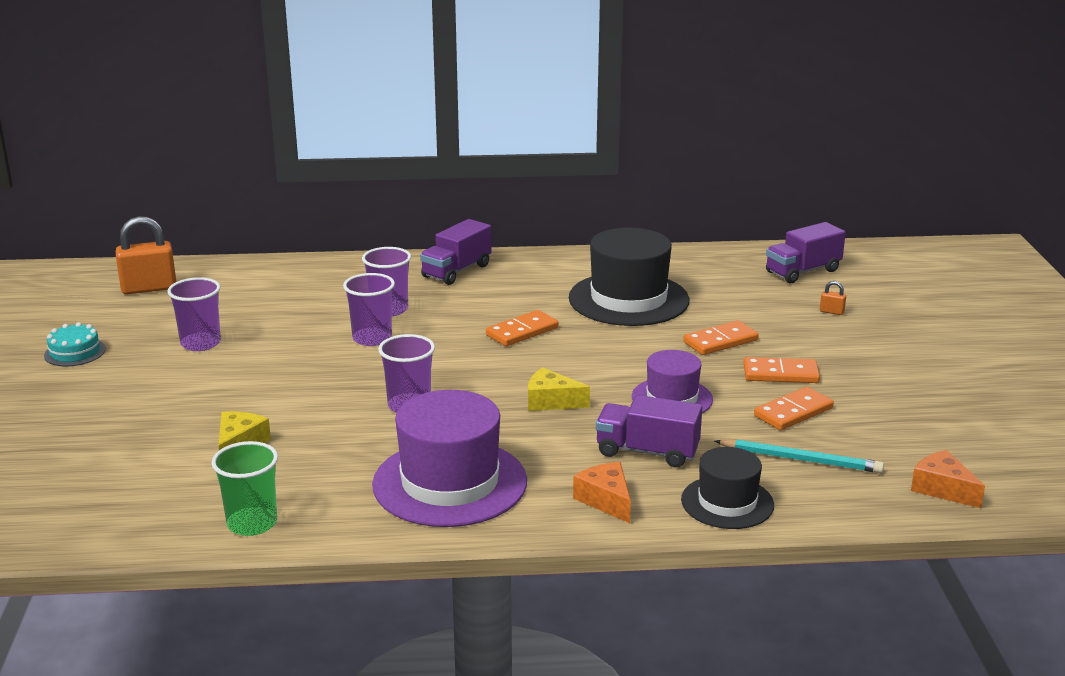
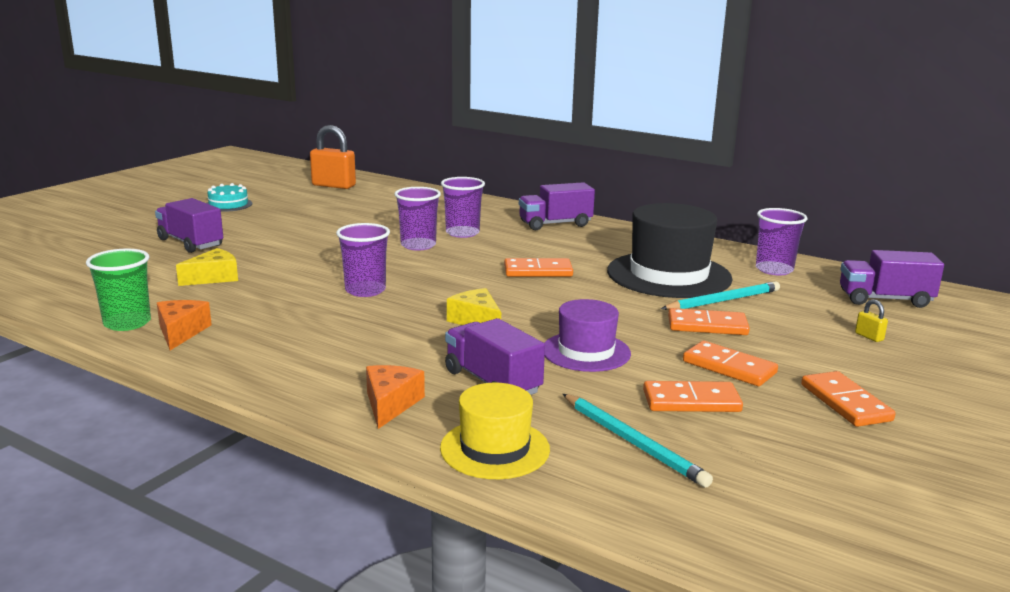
camera: 35 degrees right, 5 degrees down
purple cup [167,277,221,351] -> purple cup moved to [756,208,807,275]
purple hat [372,390,527,527] -> none
black hat [681,447,774,529] -> yellow hat [440,383,550,479]
orange padlock [820,281,846,315] -> yellow padlock [855,299,888,342]
orange cheese [911,450,985,508] -> orange cheese moved to [157,300,212,350]
none -> purple truck [155,198,223,253]
none -> turquoise pencil [661,281,780,310]
none -> orange domino [801,371,895,427]

